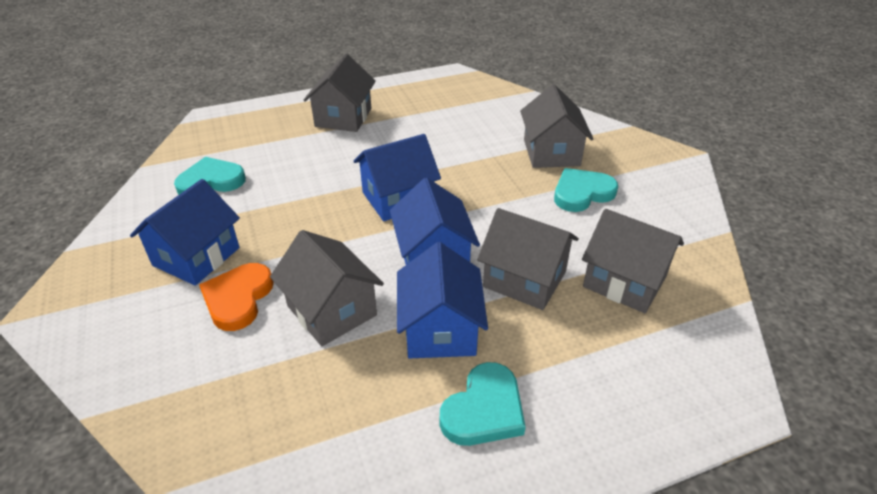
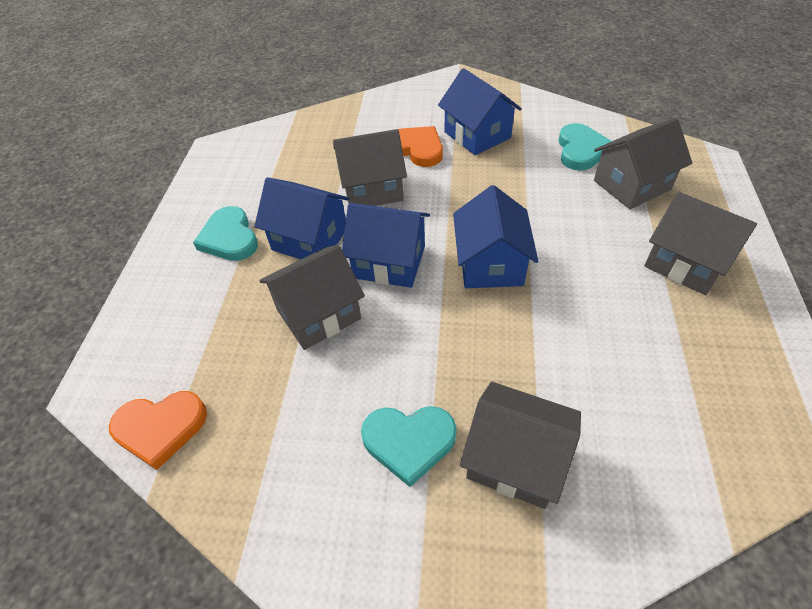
camera: 120 degrees right, 10 degrees up
turquoise heart [554,168,618,212] -> turquoise heart turned 90 degrees clockwise [361,406,457,487]
grey house [582,209,684,313] -> grey house moved to [594,118,692,209]
none -> orange heart [109,391,207,470]

